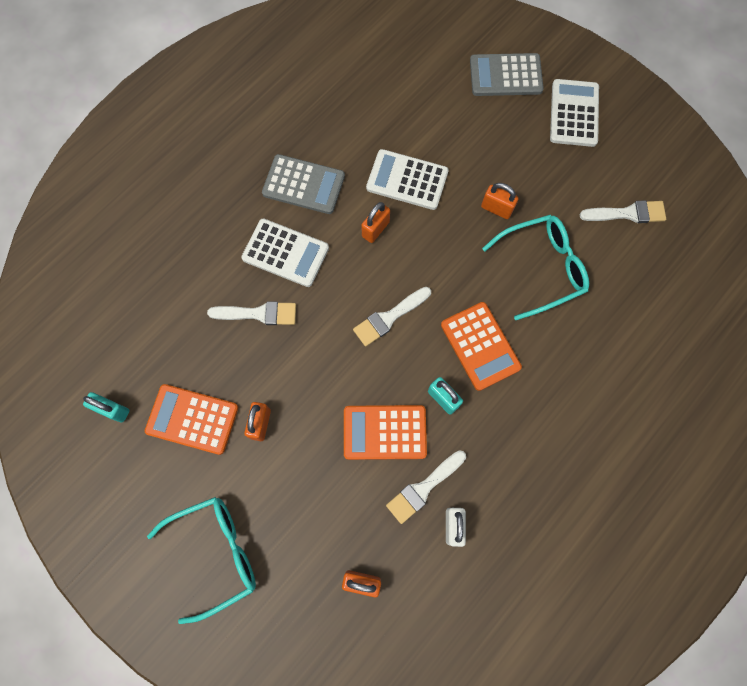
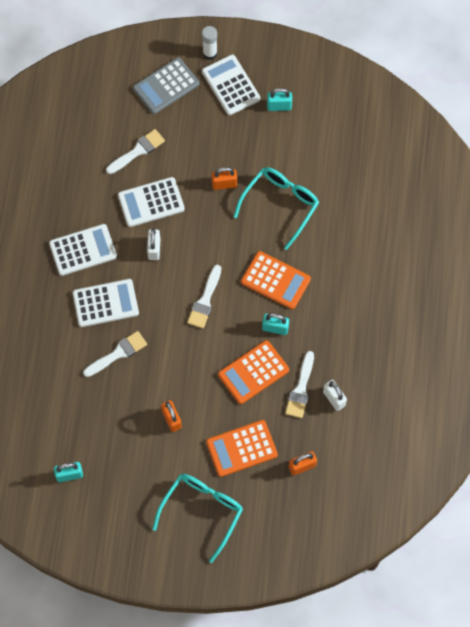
camera: 35 degrees left, 5 degrees down
orange calculator [145,384,238,455] -> orange calculator moved to [206,420,278,477]
grey calculator [262,154,345,214] -> white calculator [49,224,117,276]
orange padlock [361,202,390,243] -> white padlock [147,228,160,260]
white brush [579,200,666,223] -> white brush moved to [106,129,165,174]
none -> white glue stick [202,26,217,60]
none -> turquoise padlock [267,88,292,111]

